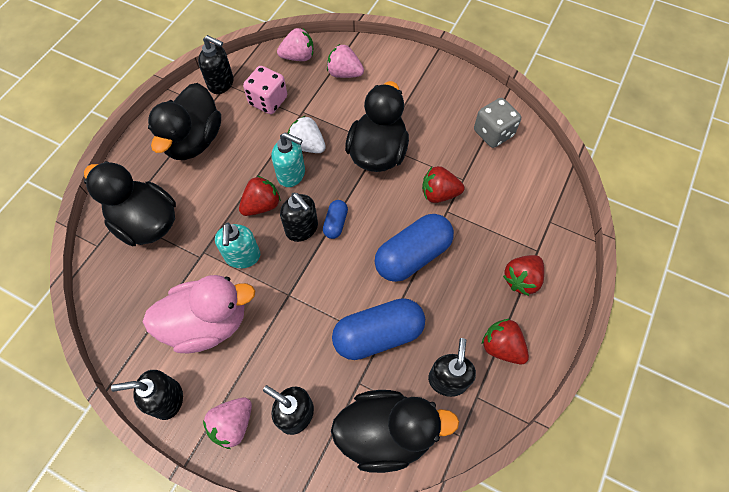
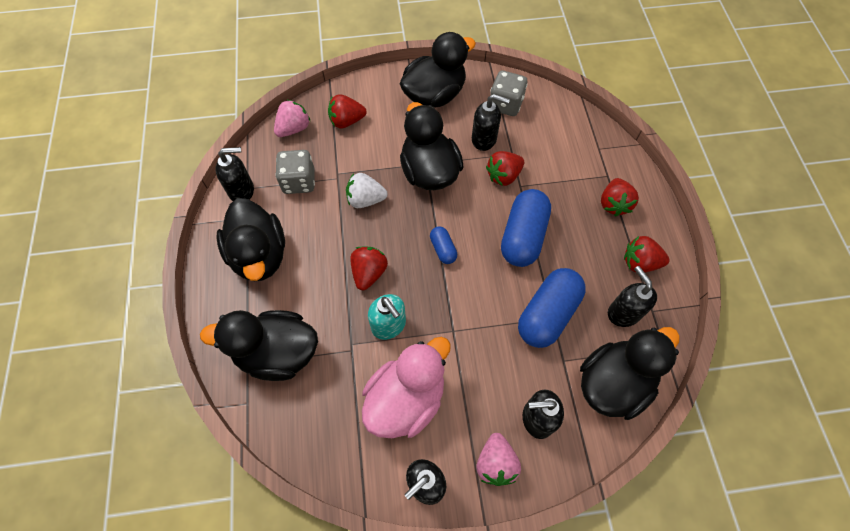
camera: 35 degrees left, 0 degrees up
pink dice [243,66,287,114] -> grey dice [275,150,315,194]
turquoise soap dispenser [272,132,305,187] -> none
black soap dispenser [280,193,318,242] -> black soap dispenser moved to [472,94,510,151]
pink strawberry [327,44,364,78] -> red strawberry [328,94,367,129]
none -> black duck [400,32,476,108]

